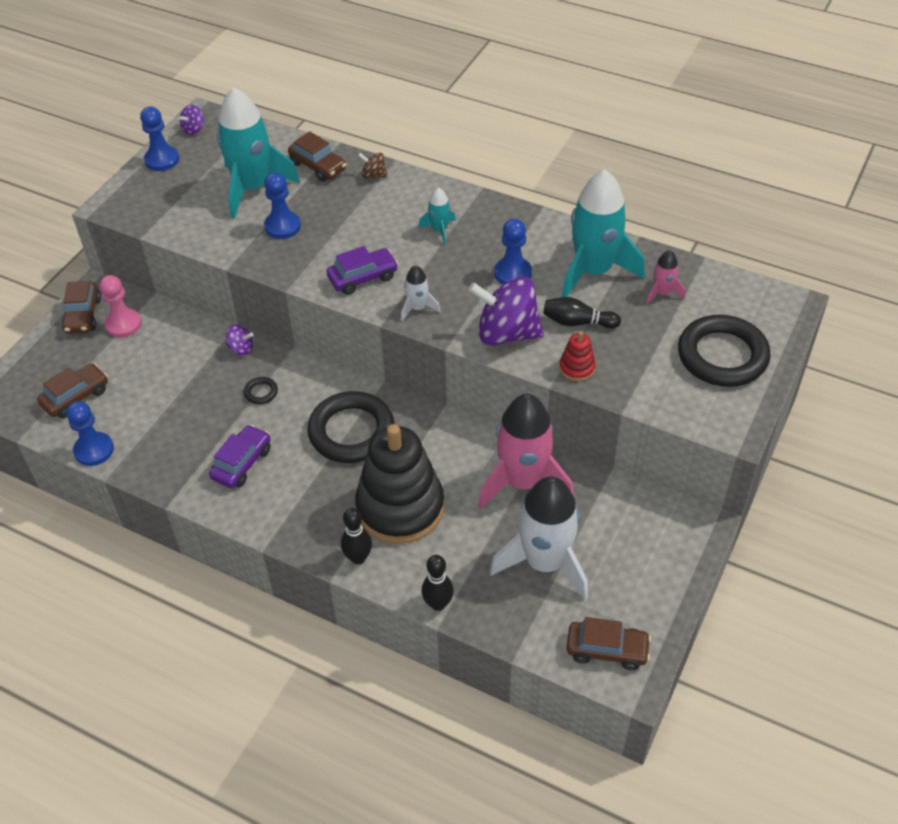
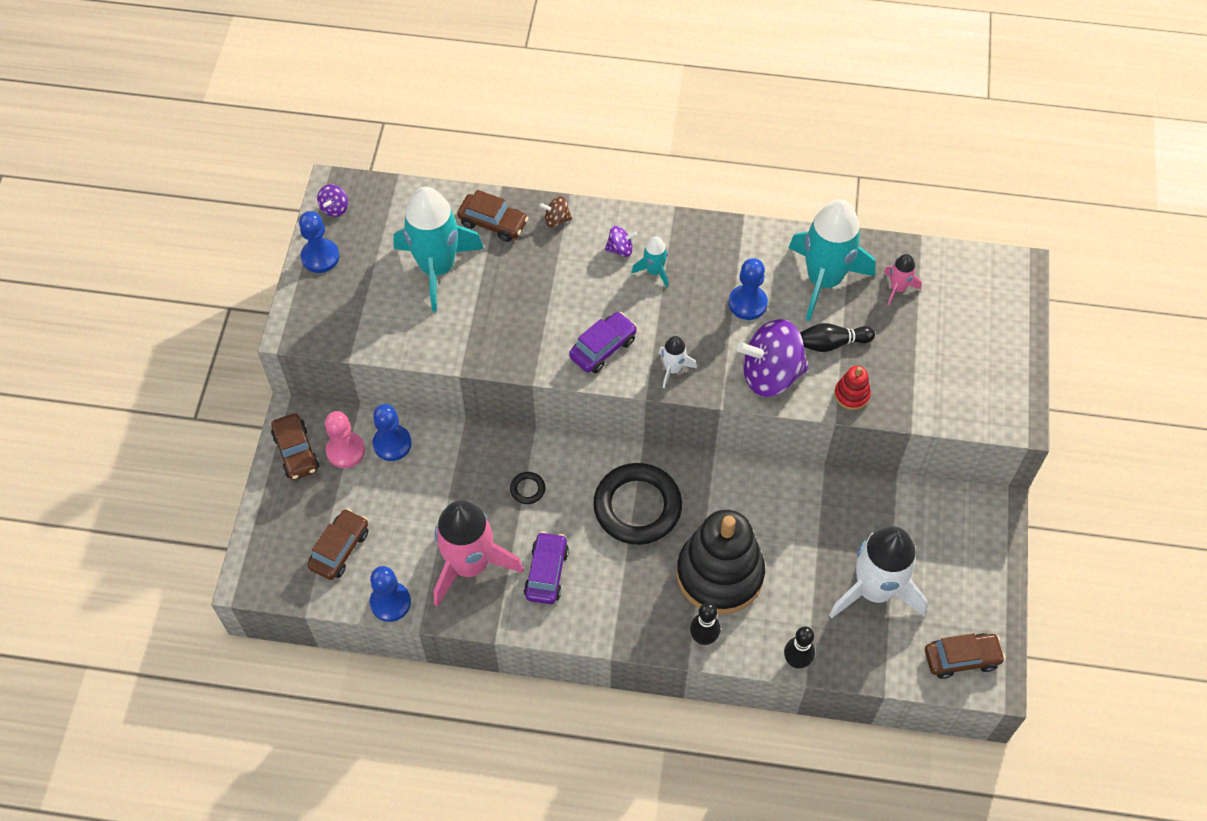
camera: 20 degrees left, 10 degrees up
purple spinning top [227,325,253,355] -> purple spinning top moved to [605,226,638,257]
blue pawn [264,172,301,239] -> blue pawn moved to [373,404,412,461]
pink rocket [478,394,574,509] -> pink rocket moved to [434,500,524,607]
black ring [678,315,771,387] -> none

